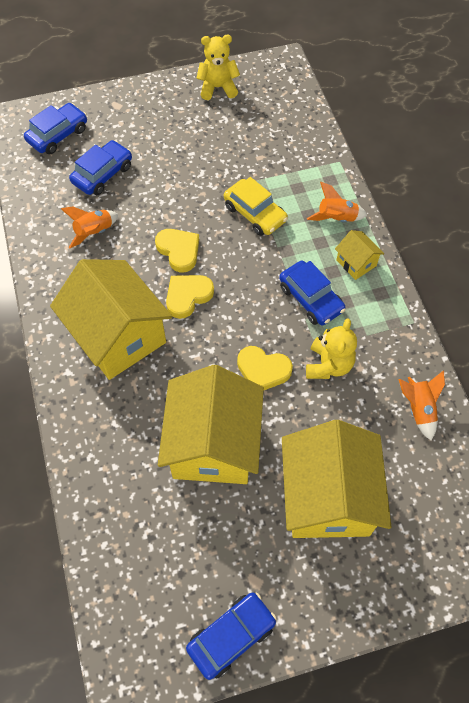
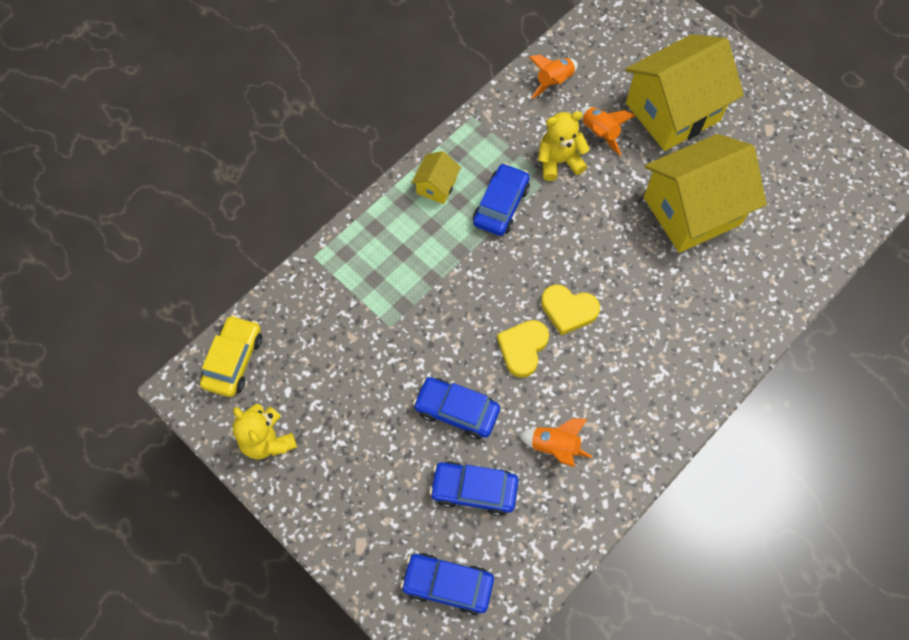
camera: 120 degrees left, 5 degrees up
yellow house [50,259,172,380] -> none
blue car [186,592,277,680] -> blue car moved to [413,377,500,440]
yellow car [224,177,288,236] -> yellow car moved to [200,315,262,397]
yellow heart [237,346,293,390] -> none
orange rocket [307,182,367,222] -> orange rocket moved to [580,107,635,155]

